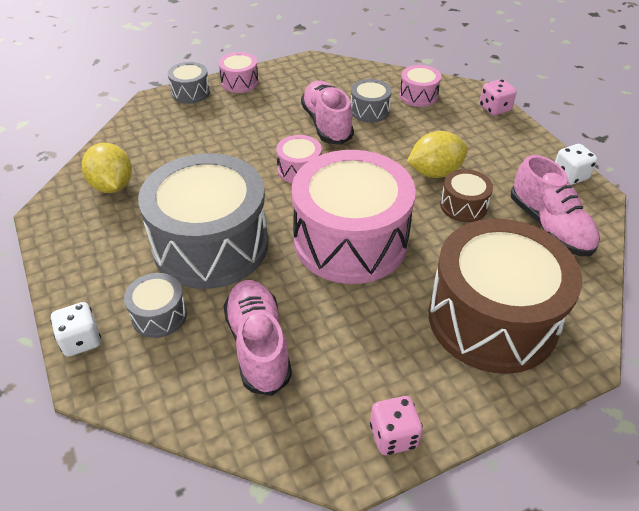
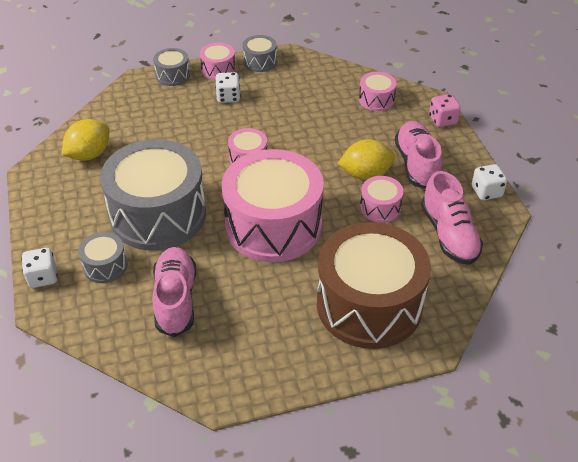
camera: 10 degrees right, 0 degrees up
yellow lemon [82,143,132,193] -> yellow lemon turned 60 degrees clockwise [62,119,109,161]
pink shoe [301,81,354,145] -> pink shoe moved to [395,121,442,189]
grey drum [351,79,392,123] -> grey drum moved to [242,35,277,72]
pink dice [370,396,423,455] -> none
brown drum [440,169,493,222] -> pink drum [360,176,403,223]
none -> white dice [215,72,241,103]

